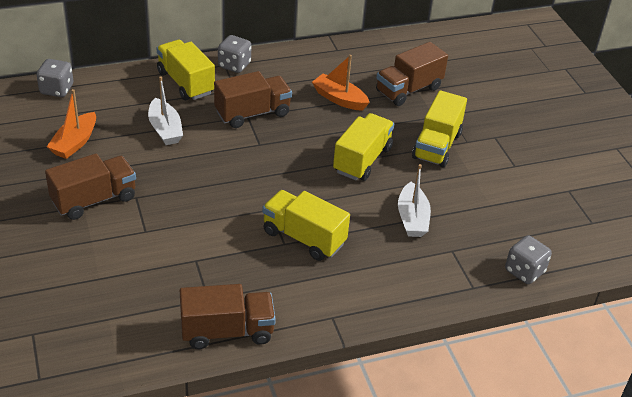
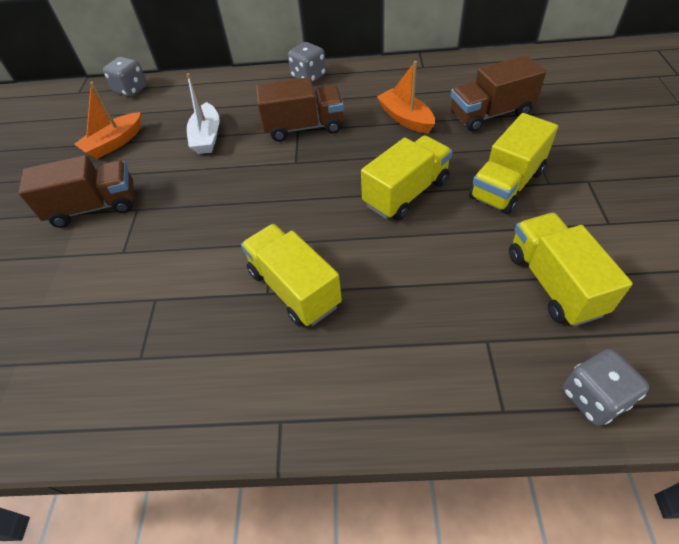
camera: 25 degrees right, 10 degrees up
yellow truck [157,40,215,100] -> yellow truck moved to [509,213,633,326]
brown truck [180,284,276,349] -> none
white boat [398,164,431,237] -> none

